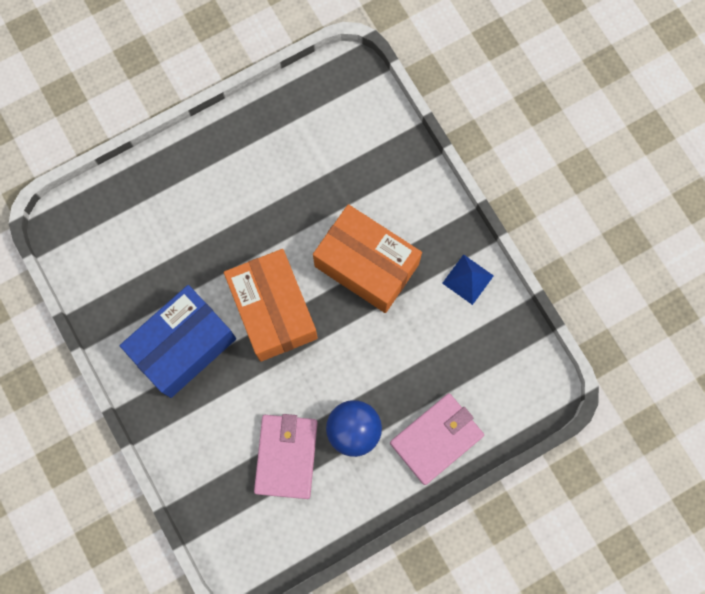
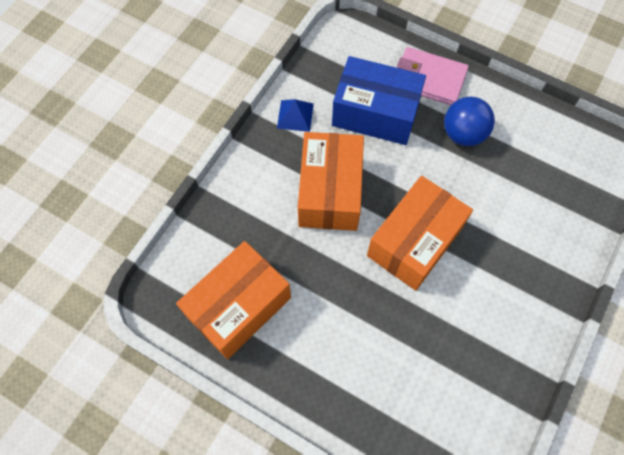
camera: 120 degrees left, 10 degrees down
blue box [120,285,236,398] -> blue box moved to [332,56,426,145]
pink wallet [254,414,318,499] -> none
none -> orange box [176,241,291,359]

